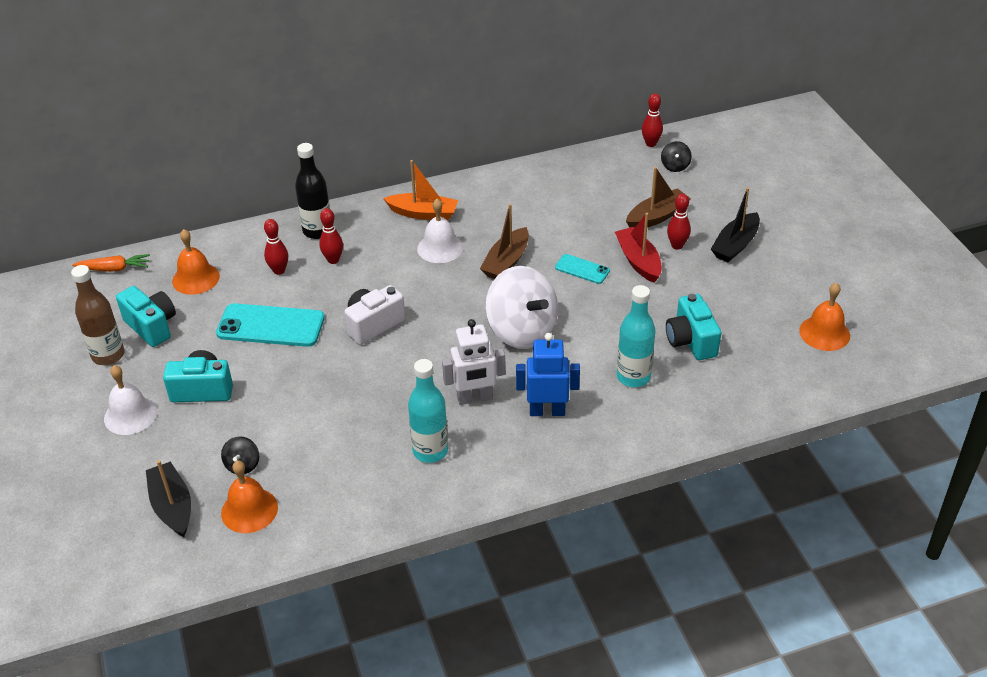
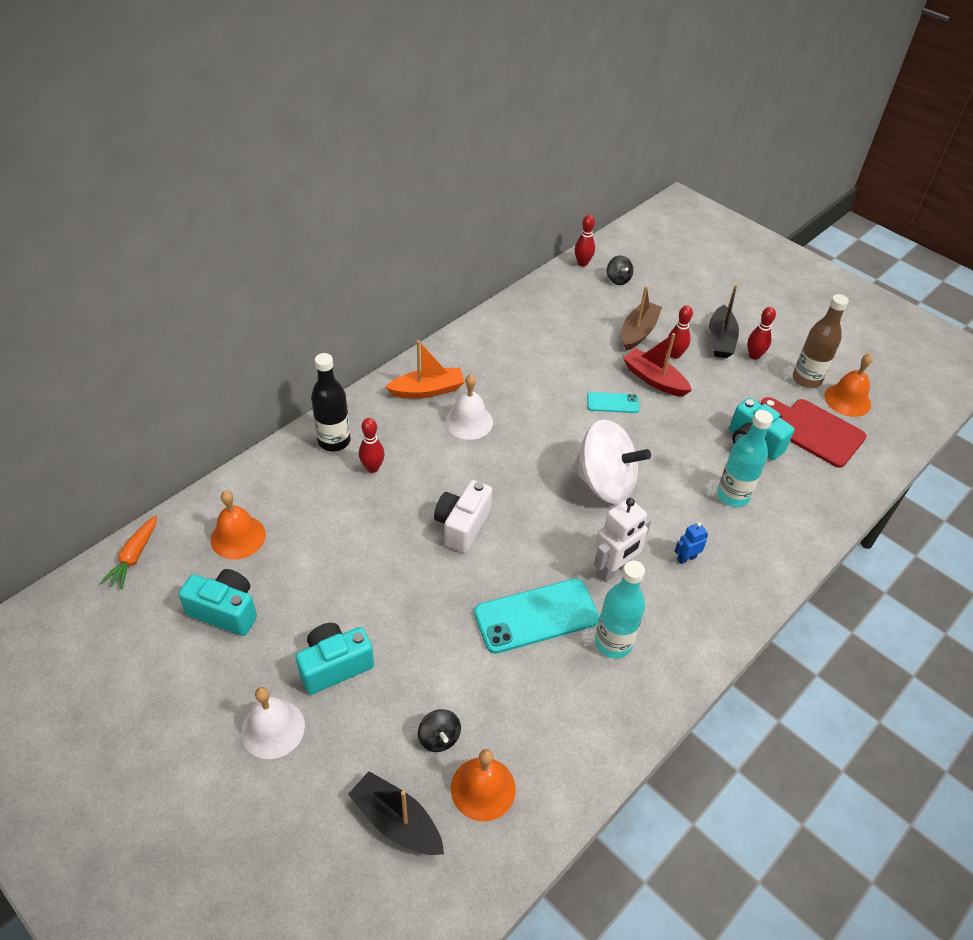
camera: 30 degrees left, 5 degrees up
brown bottle [71,265,125,365] -> brown bottle moved to [793,294,849,388]
orange carrot [72,254,150,272] -> orange carrot turned 135 degrees clockwise [100,515,157,589]
turquoise phone [216,303,325,347] -> turquoise phone moved to [474,579,599,654]
red bowling pin [264,219,288,275] -> red bowling pin moved to [748,307,776,360]
brown boat [480,204,529,279] -> none
blue robot [516,333,580,416] -> blue robot [675,522,708,564], size x0.53
none -> red cutting board [760,397,867,468]

